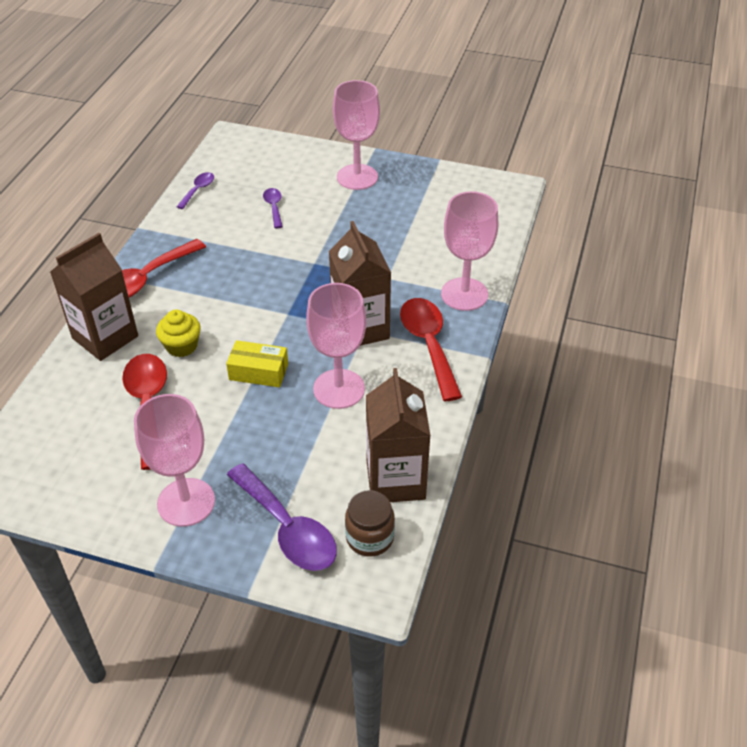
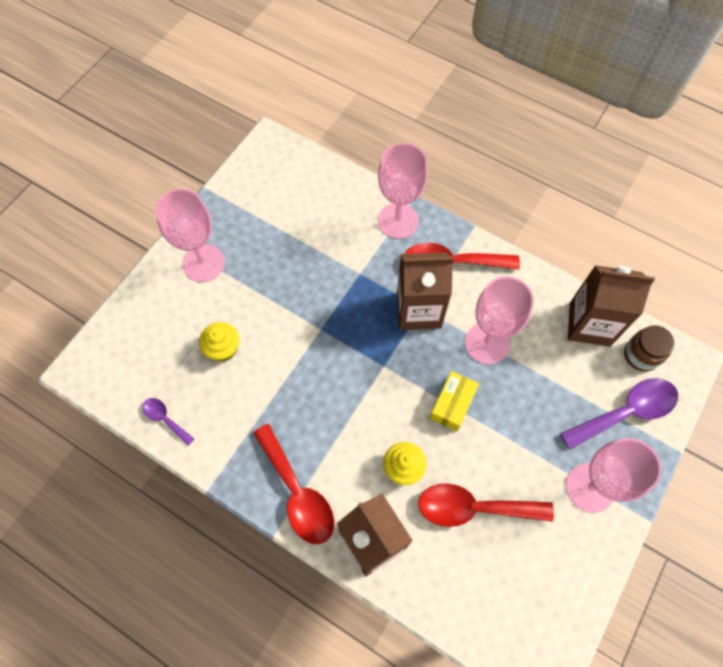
camera: 75 degrees left, 20 degrees up
purple spoon [263,188,283,228] -> yellow cupcake [199,322,239,362]

